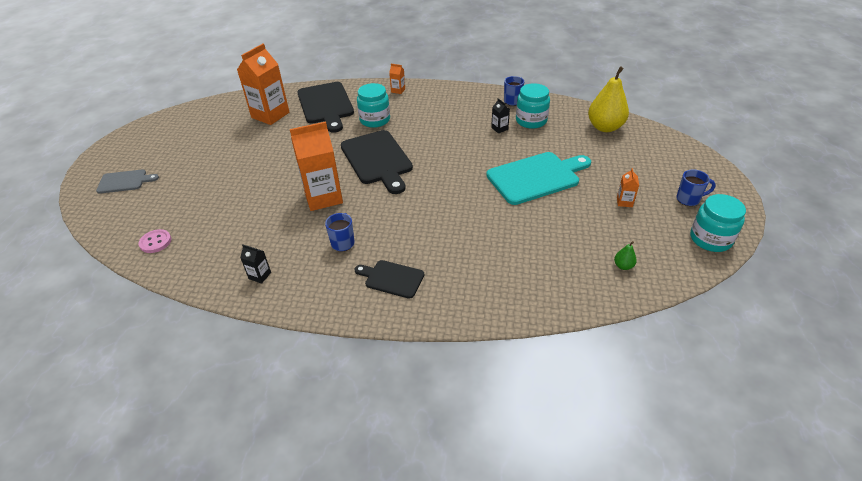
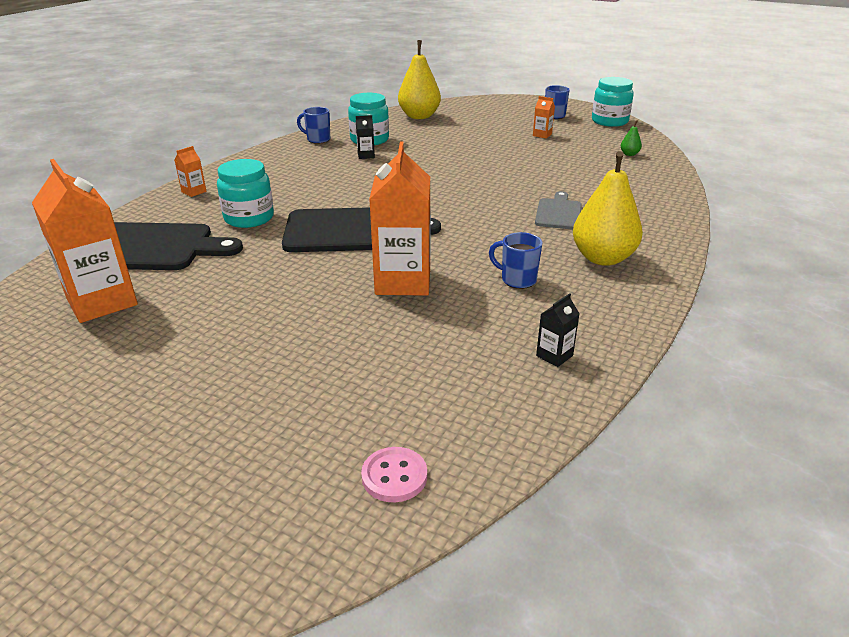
camera: 70 degrees left, 10 degrees down
grey cutting board [96,170,159,194] -> grey cutting board moved to [535,191,582,230]
black cutting board [354,260,424,299] -> yellow pear [573,151,643,266]
turquoise cutting board [486,152,591,205] -> none

